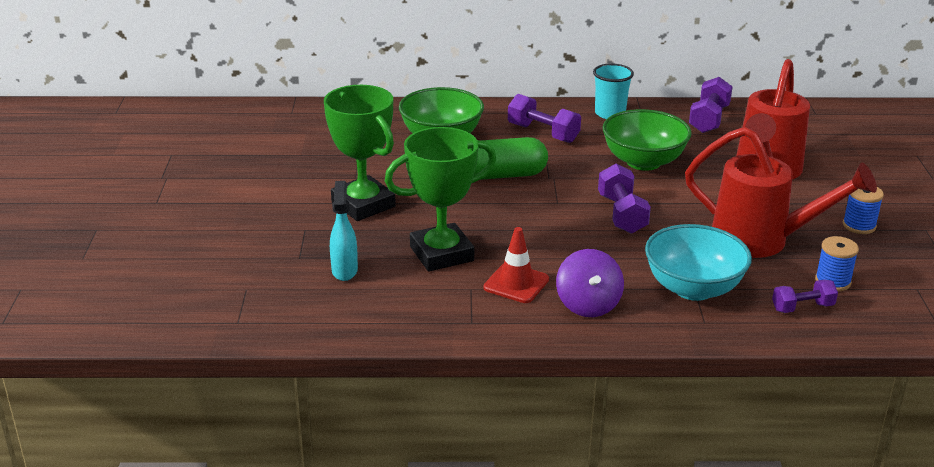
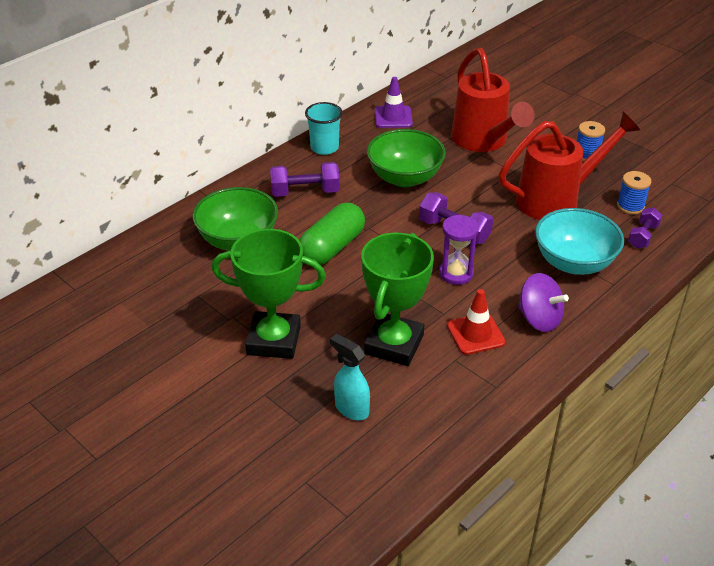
camera: 45 degrees left, 10 degrees up
purple dumbbell [689,77,733,133] -> purple traffic cone [375,77,413,128]
none -> purple hourglass [439,215,479,285]

